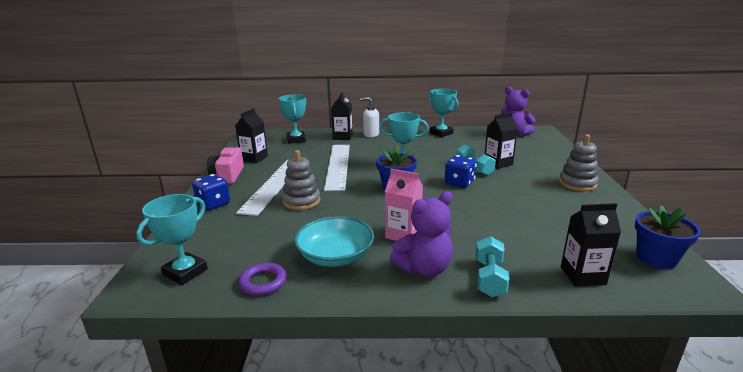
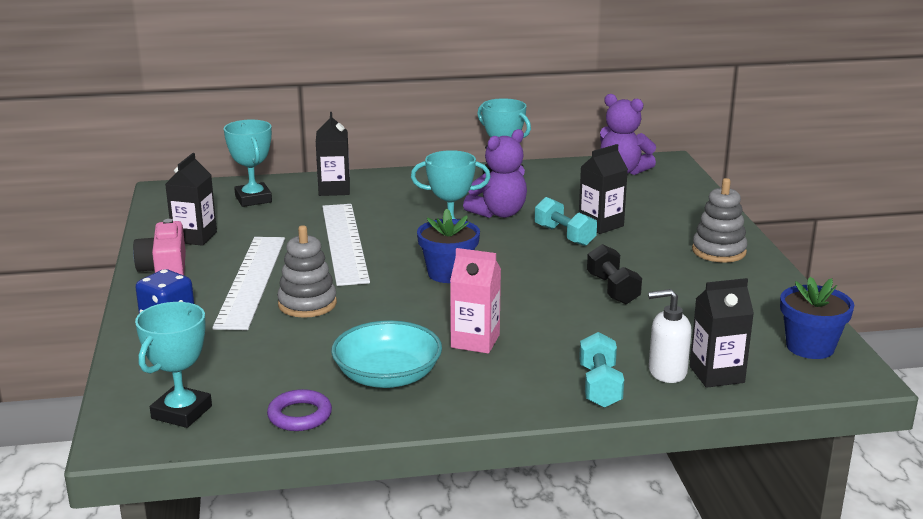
camera: 10 degrees left, 0 degrees up
white soap dispenser [360,97,379,137] -> white soap dispenser moved to [648,289,692,383]
purple teddy bear [389,191,453,277] -> purple teddy bear moved to [463,129,527,218]
blue dice [445,155,477,188] -> none
none -> black dumbbell [587,244,642,304]

